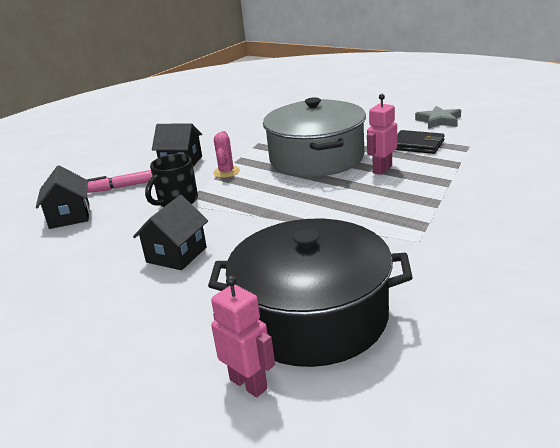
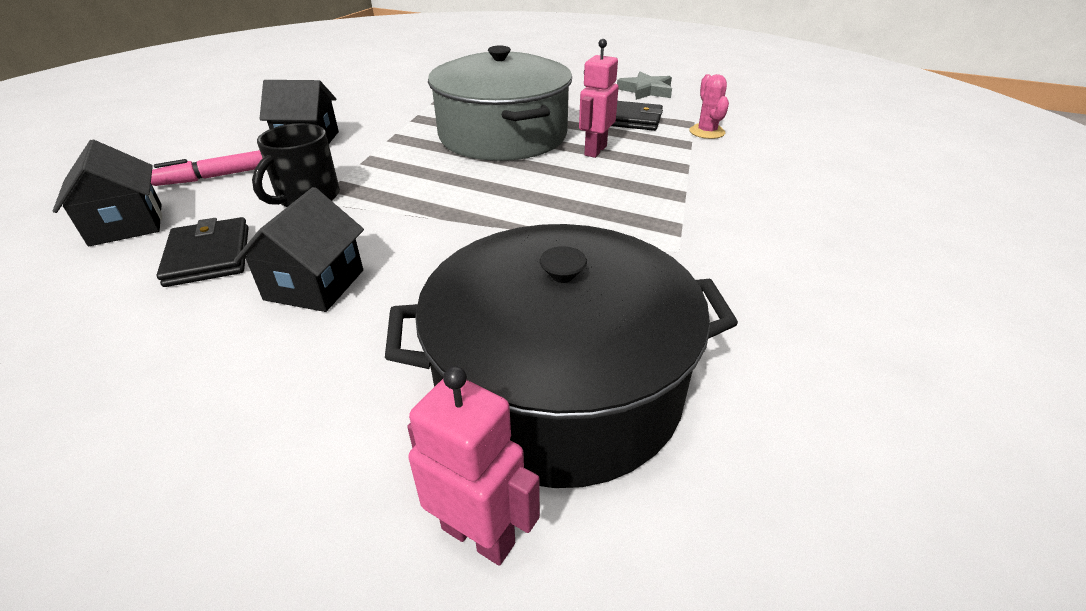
camera: 15 degrees left, 10 degrees up
pink cactus [213,131,240,178] -> pink cactus moved to [689,74,729,139]
none -> black wallet [157,217,249,287]

